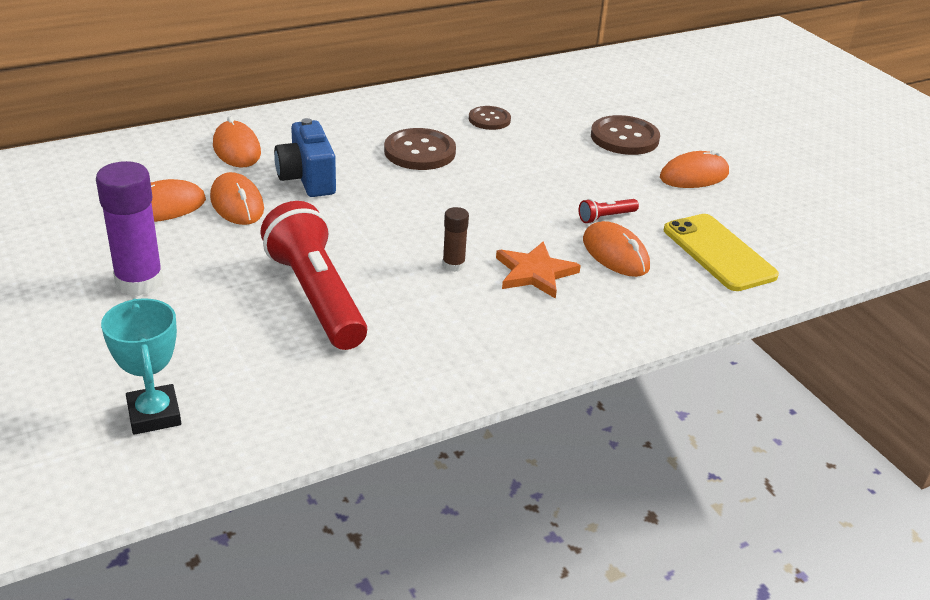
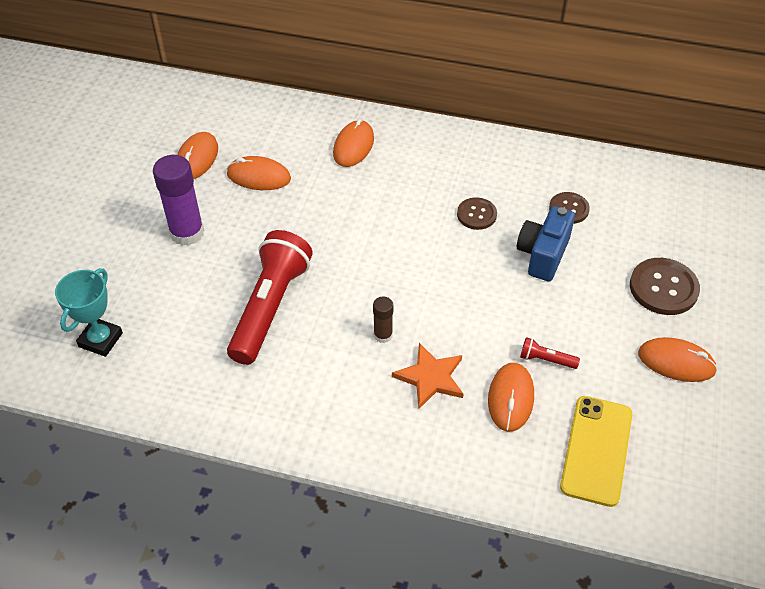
camera: 45 degrees right, 15 degrees up
orange mouse [210,172,264,225] -> orange mouse moved to [177,132,218,179]
blue camera [274,118,336,197] -> blue camera moved to [517,206,575,281]
brown button [384,128,456,170] -> brown button [457,197,497,230], size x0.63

